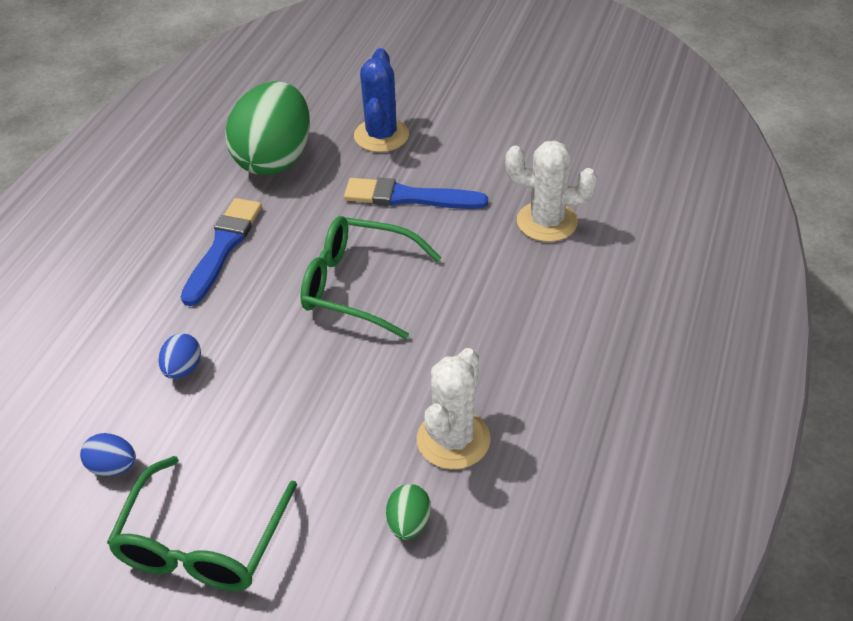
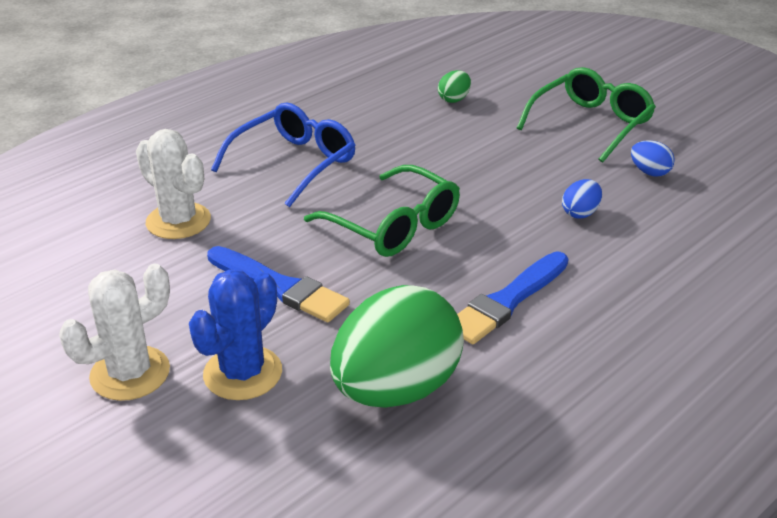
camera: 155 degrees left, 10 degrees down
white cactus [417,348,491,469] -> white cactus moved to [59,264,170,401]
none -> blue glasses [211,103,355,208]

